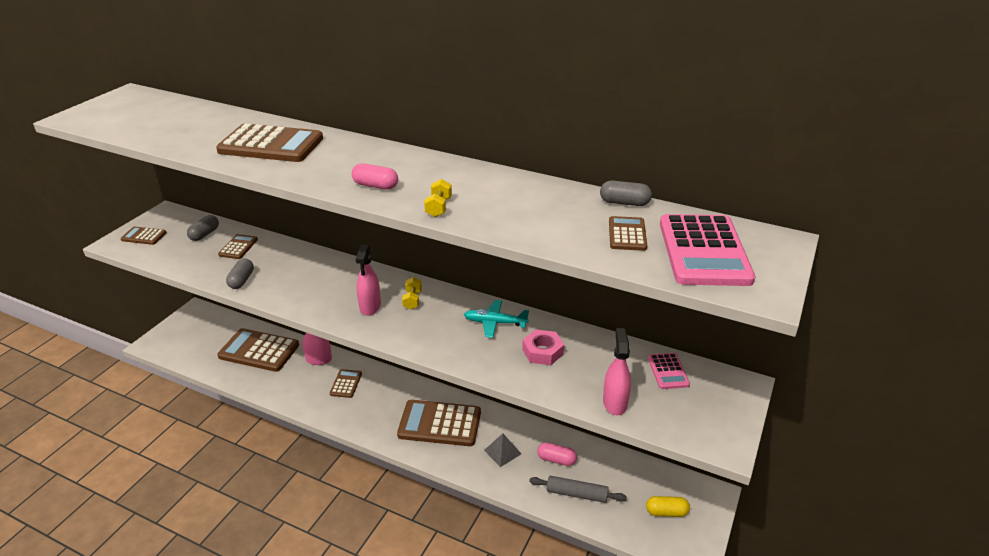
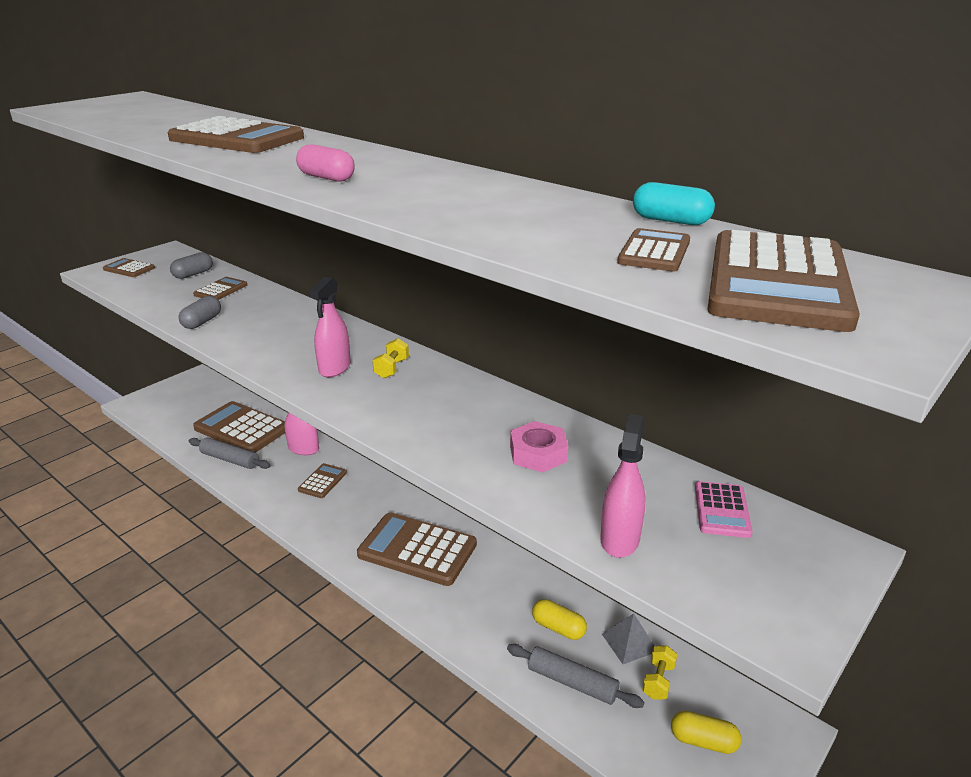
camera: 15 degrees right, 5 degrees down
yellow dumbbell [424,179,452,217] -> yellow dumbbell moved to [642,645,677,700]
turquoise plane [464,300,529,338] -> none
grey pyramid [484,433,521,467] -> grey pyramid moved to [602,613,654,664]
pink capsule [537,442,577,466] -> yellow capsule [532,599,587,640]
grey capsule [600,181,652,206] -> turquoise capsule [633,182,715,225]
pink calculator [660,214,755,286] -> brown calculator [707,230,860,332]
none -> grey rolling pin [189,437,271,469]

